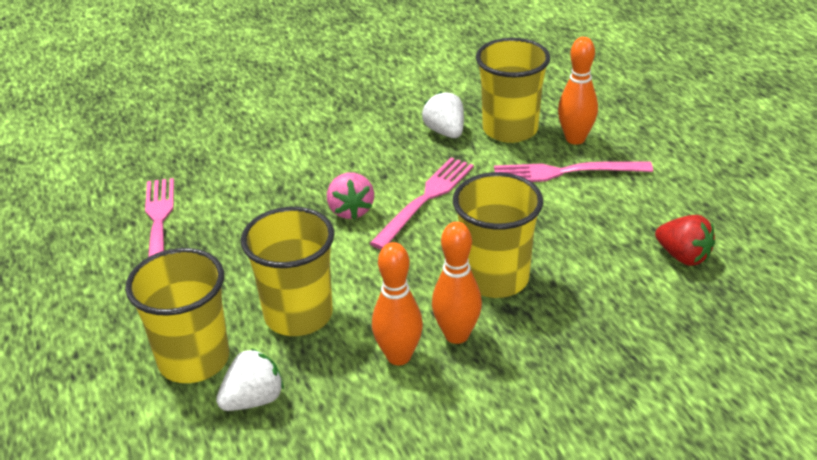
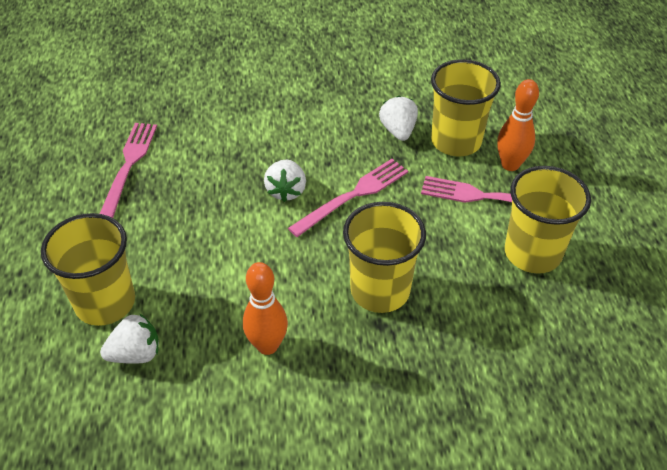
camera: 15 degrees right, 10 degrees up
yellow cup [241,207,334,336] -> yellow cup moved to [505,166,591,274]
pink strawberry [327,173,374,220] -> white strawberry [264,160,306,202]
orange bowling pin [432,222,482,344] -> none
red strawberry [655,215,715,266] -> none

